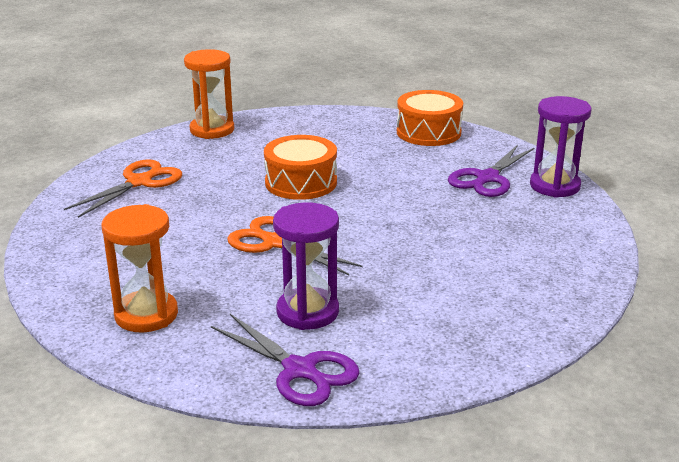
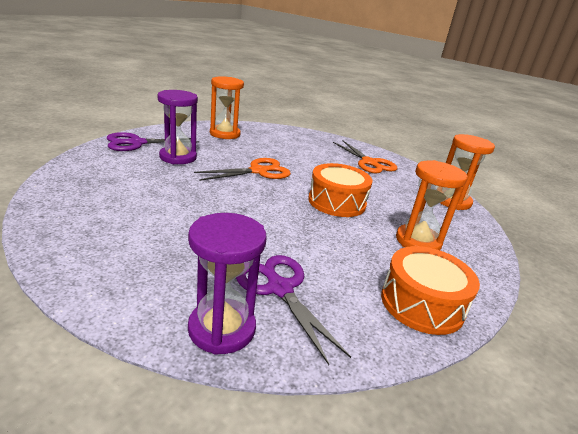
camera: 110 degrees right, 0 degrees up
none -> orange hourglass [396,160,468,250]

